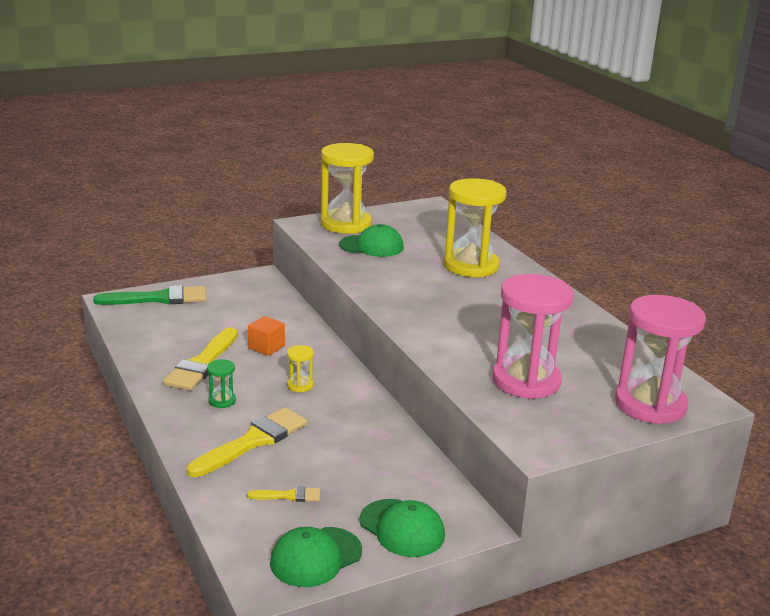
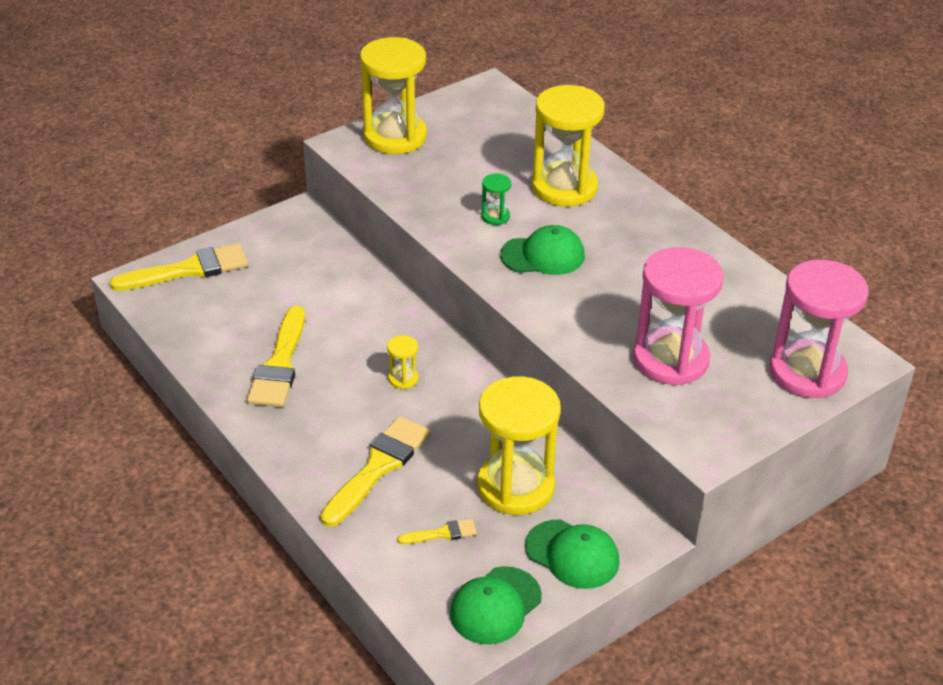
camera: 10 degrees left, 15 degrees up
green brush [93,285,207,305] -> yellow brush [110,243,248,291]
green hourglass [207,359,236,408] -> green hourglass moved to [481,174,511,225]
orange cube [248,316,285,356] -> none
green cap [339,224,404,257] -> green cap moved to [500,225,585,275]
none -> yellow hourglass [477,376,561,515]

